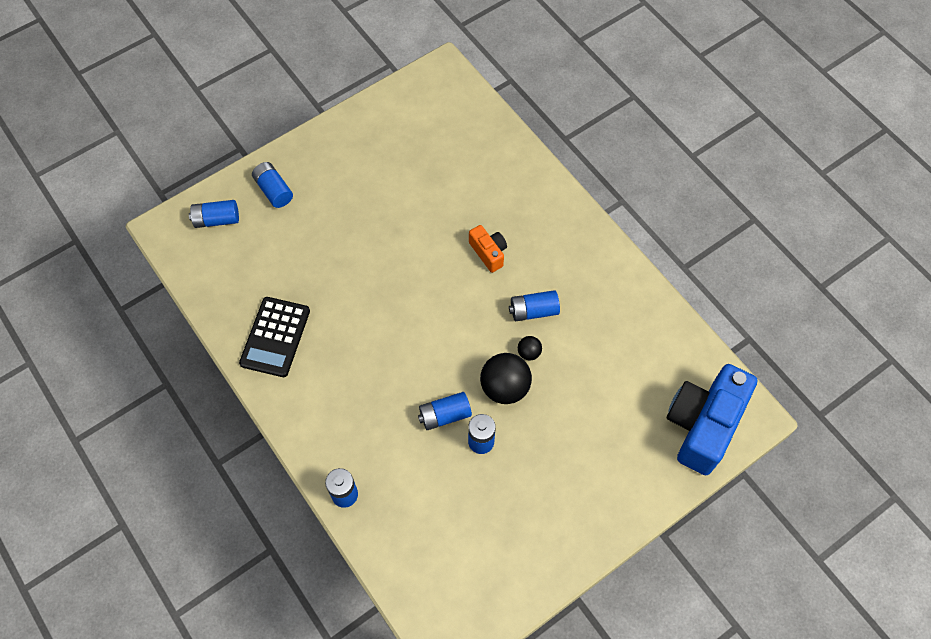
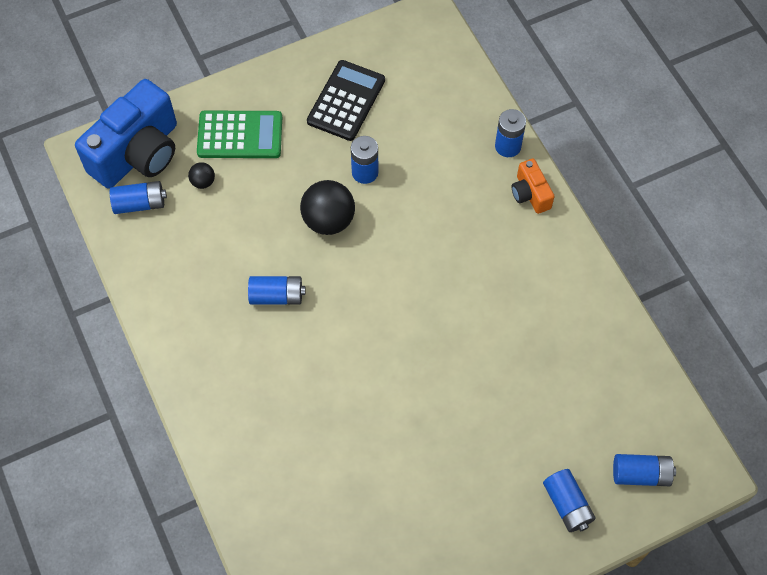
camera: 170 degrees left, 0 degrees up
black calculator [239,297,310,377] -> black calculator moved to [307,60,385,141]
blue battery [418,392,472,430] -> blue battery moved to [110,181,167,214]
orange camera [469,225,507,273] -> orange camera moved to [511,159,555,214]
black ball [518,336,542,360] -> black ball moved to [188,162,215,189]
none -> green calculator [197,111,282,158]

